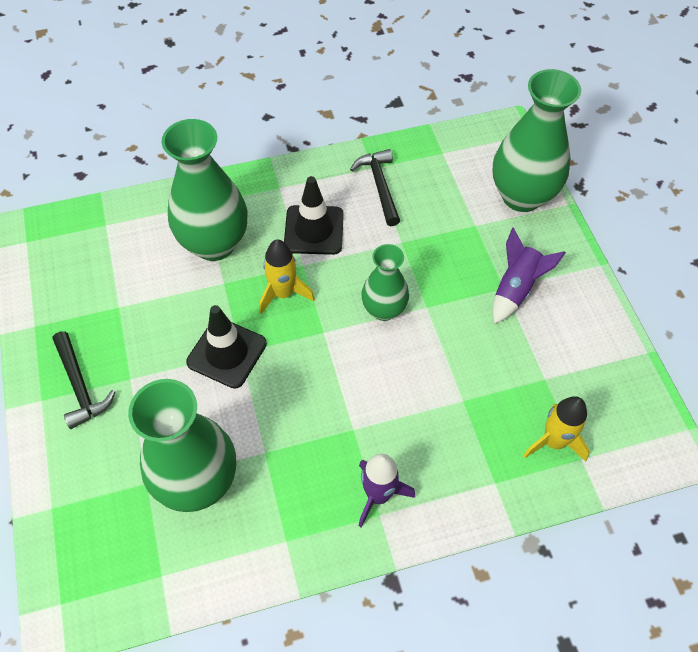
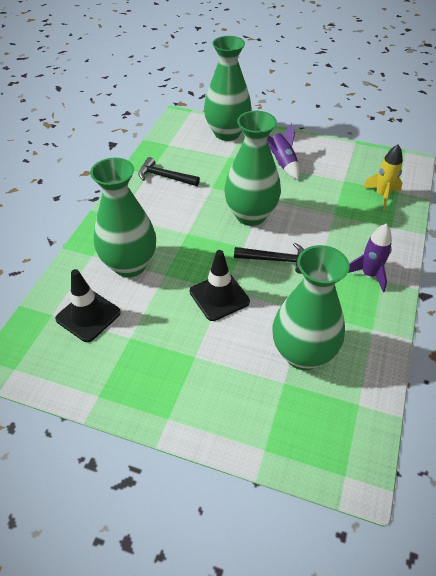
camera: 55 degrees left, 10 degrees down
black hammer [53,331,115,429] -> black hammer moved to [234,243,304,274]
yellow rocket [259,240,315,314] -> none
black traffic cone [284,176,344,255] -> black traffic cone moved to [55,269,121,342]
green vase [361,244,409,321] -> green vase [224,111,281,226], size x1.70

